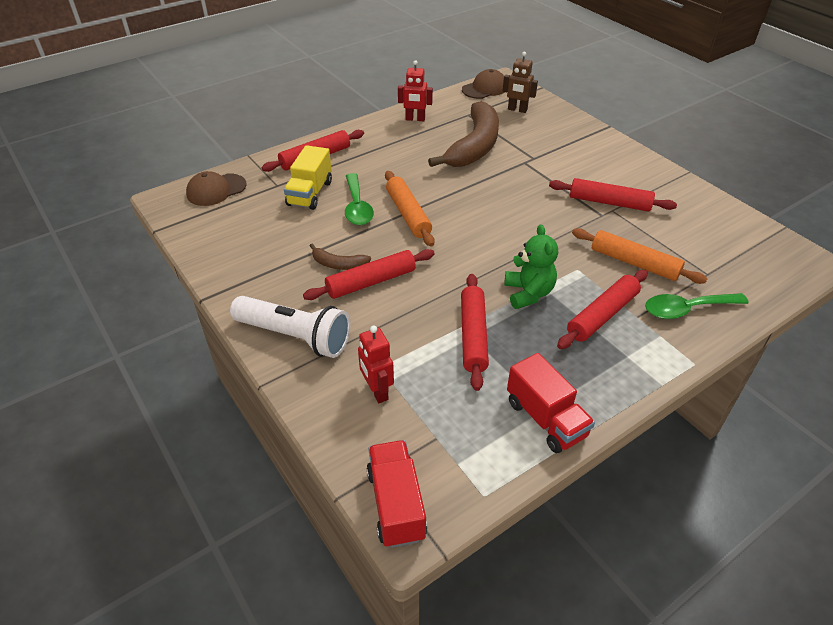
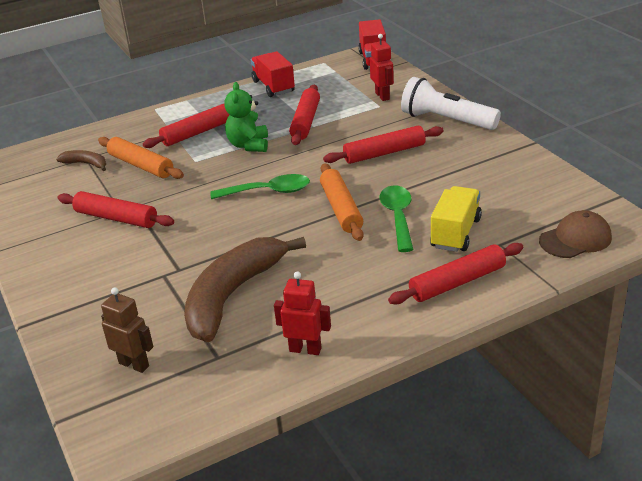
camera: 170 degrees left, 10 degrees down
brown banana [310,244,371,270] -> brown banana moved to [56,150,106,171]
brown cap [462,69,505,99] -> none
green spoon [645,293,749,319] -> green spoon moved to [210,174,310,199]

